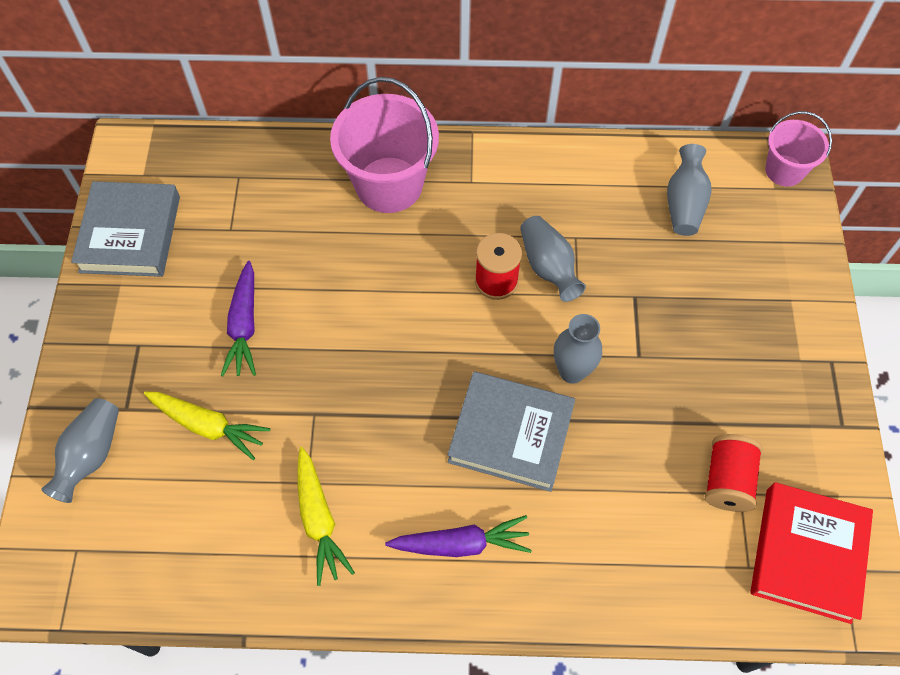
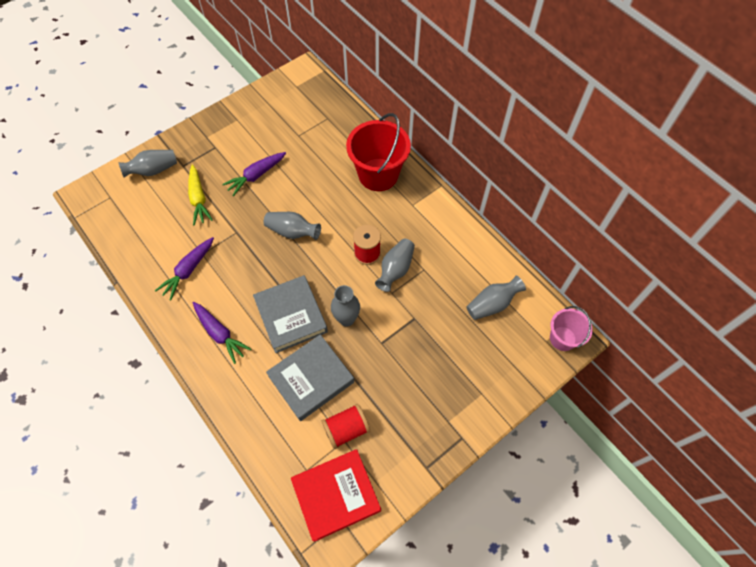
camera: 50 degrees right, 0 degrees up
grey book [71,181,180,277] -> grey book moved to [266,334,354,421]
yellow carrot [298,447,355,586] -> purple carrot [155,237,214,300]
pink bucket [330,77,439,213] -> red bucket [346,113,411,191]
none -> grey vase [263,212,321,240]

